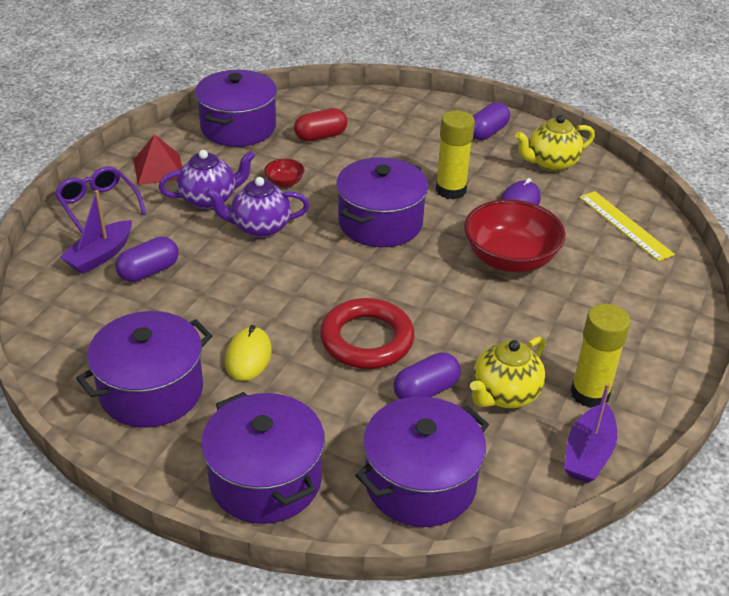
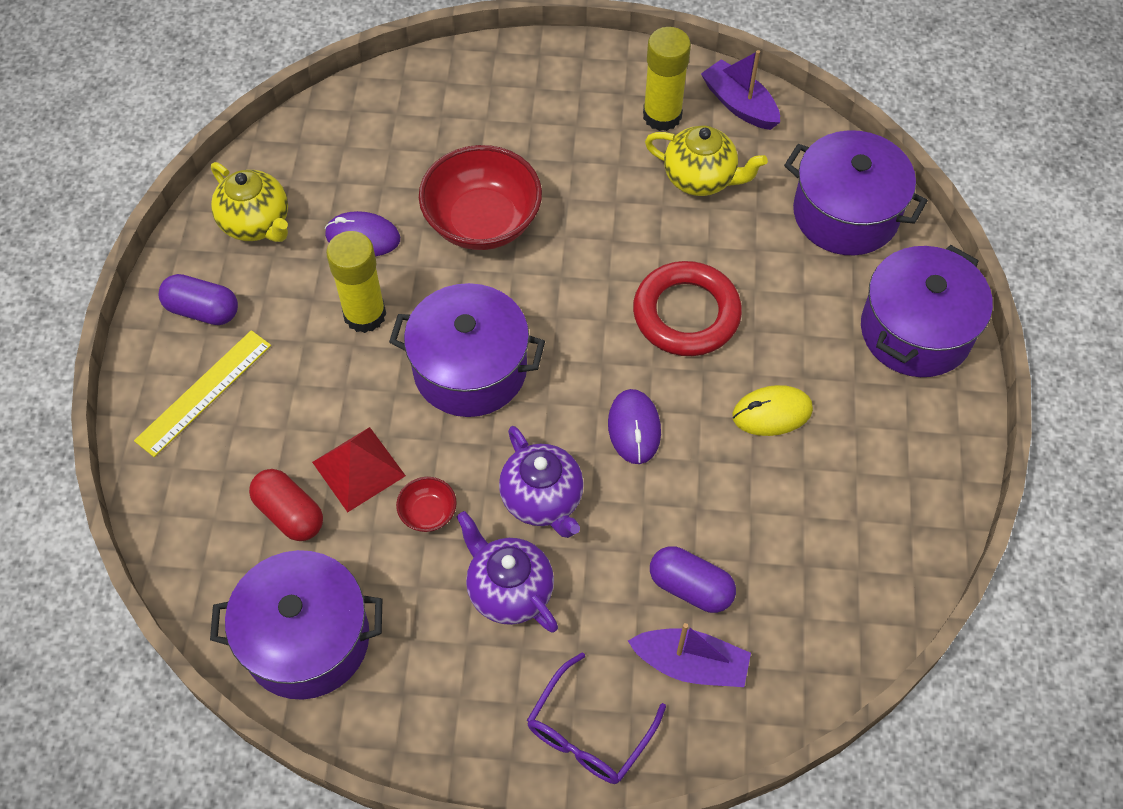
camera: 110 degrees left, 20 degrees up
purple pot [76,311,212,428] -> none
red pyramid [134,134,182,185] -> red pyramid moved to [312,427,406,512]
purple capsule [393,352,461,400] -> none
purple boat [564,383,617,483] -> purple boat turned 135 degrees counterclockwise [701,50,780,130]
yellow ruler [579,191,675,262] -> yellow ruler moved to [134,330,271,457]
none -> purple mouse [608,389,661,464]

